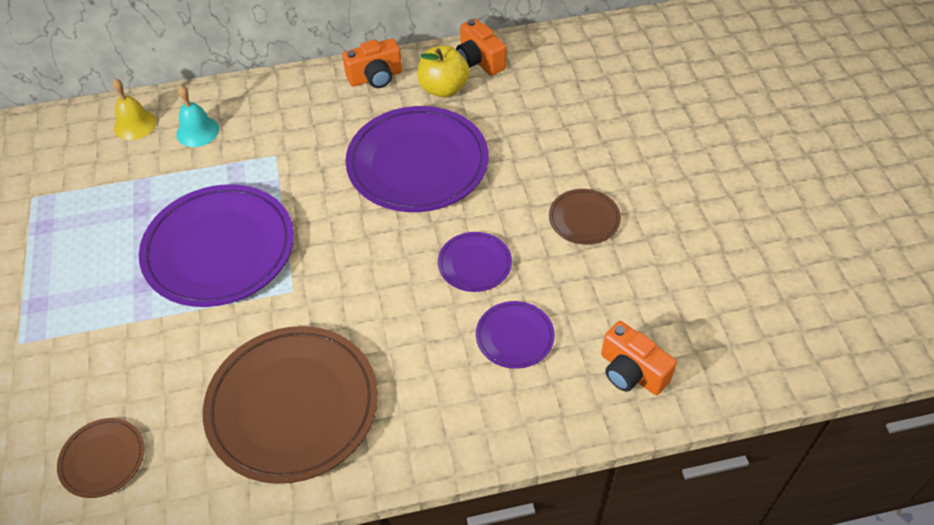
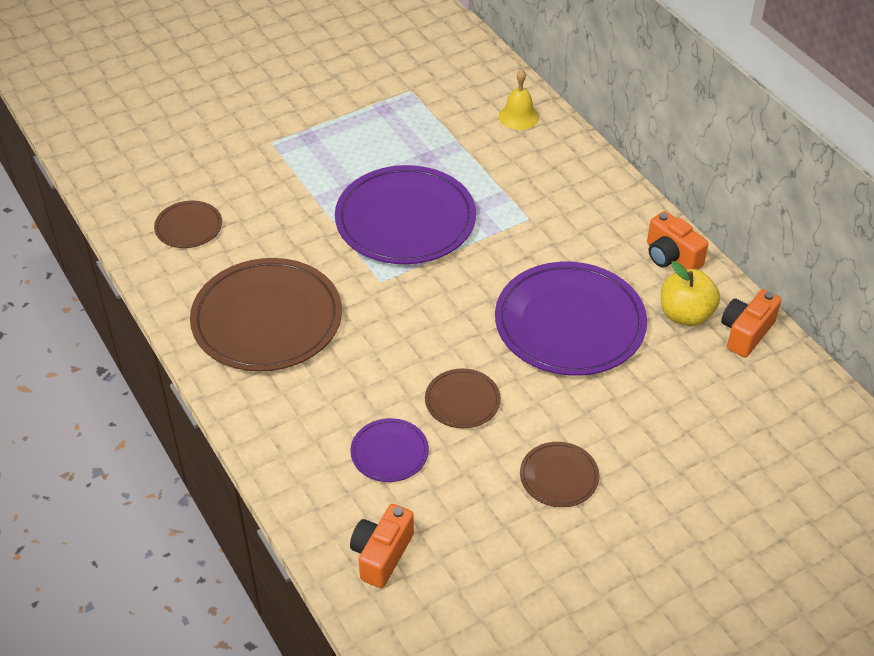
camera: 70 degrees right, 5 degrees down
turquoise bell [176,85,219,147] -> none
purple plate [438,232,512,292] -> brown plate [425,368,501,428]

